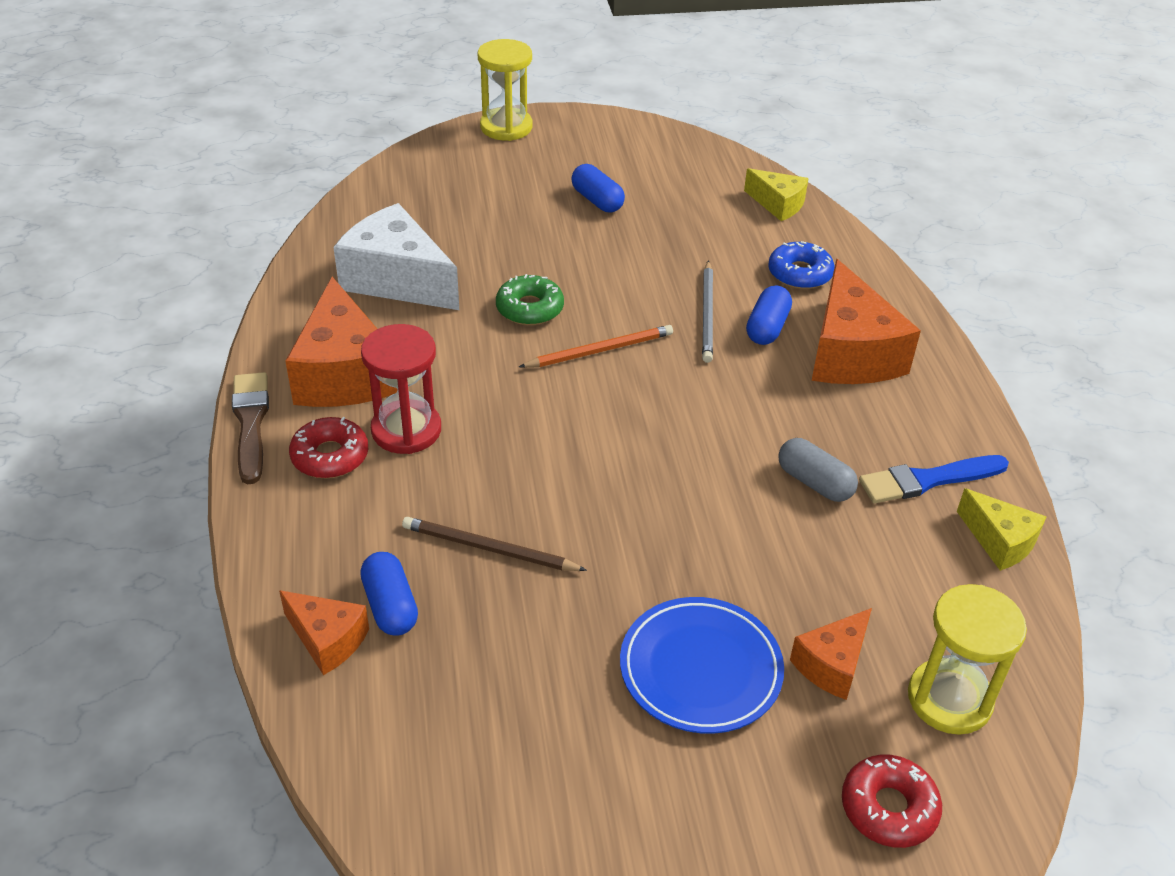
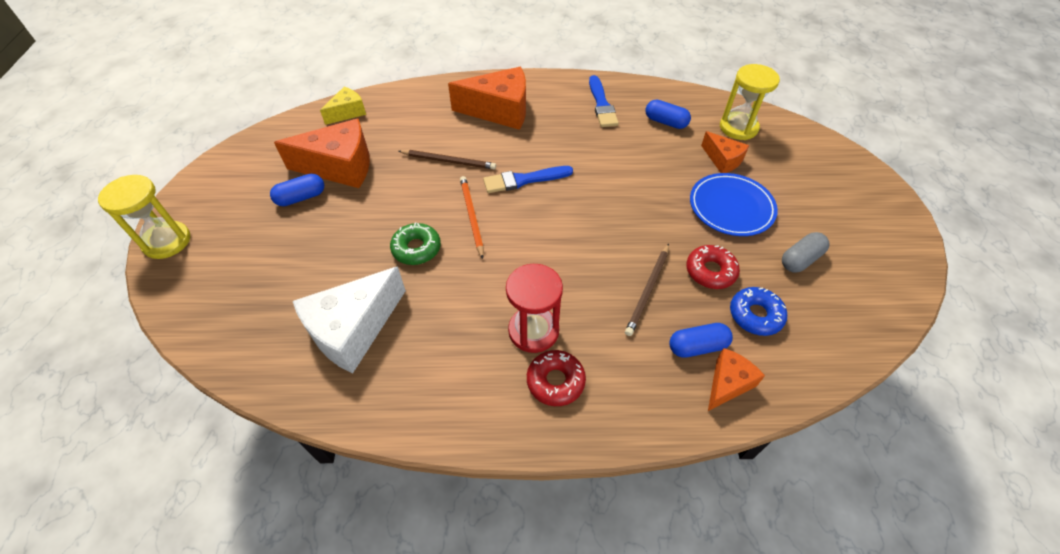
camera: 80 degrees left, 10 degrees up
brown brush [232,372,269,484] -> none
orange cheese [285,277,398,407] -> orange cheese moved to [274,118,370,188]
grey pencil [702,260,713,363] -> brown pencil [398,150,496,170]
blue capsule [746,285,792,345] -> blue capsule moved to [645,99,691,129]
blue donut [768,241,835,289] -> blue donut moved to [730,287,787,336]
grey capsule [778,438,858,502] -> grey capsule moved to [782,232,829,272]
red donut [842,754,942,848] -> red donut moved to [686,245,740,289]
yellow cheese [957,488,1046,571] -> none
none -> blue brush [483,166,573,193]

